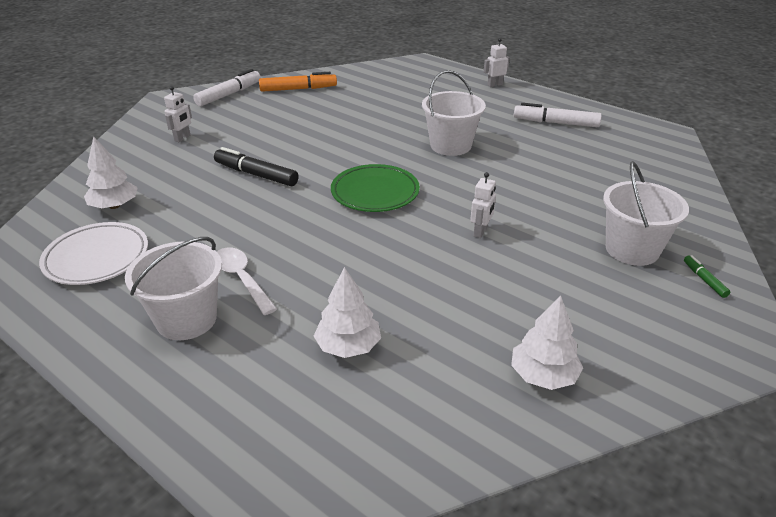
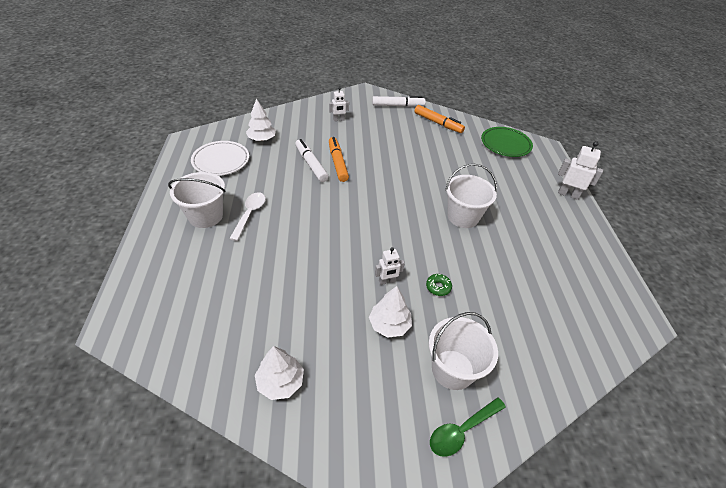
camera: 45 degrees right, 10 degrees up
black marker [214,147,299,186] -> orange marker [329,137,349,182]
white tree [314,267,381,358] -> white tree moved to [369,286,412,338]
green plate [331,164,420,212] -> green plate moved to [481,127,533,157]
white robot [484,38,510,87] -> white robot [558,141,603,200], size x1.56
white marker [514,103,602,127] -> white marker moved to [295,139,329,182]
green marker [684,255,730,298] -> green spoon [430,397,506,457]
none -> green donut [426,274,452,296]

